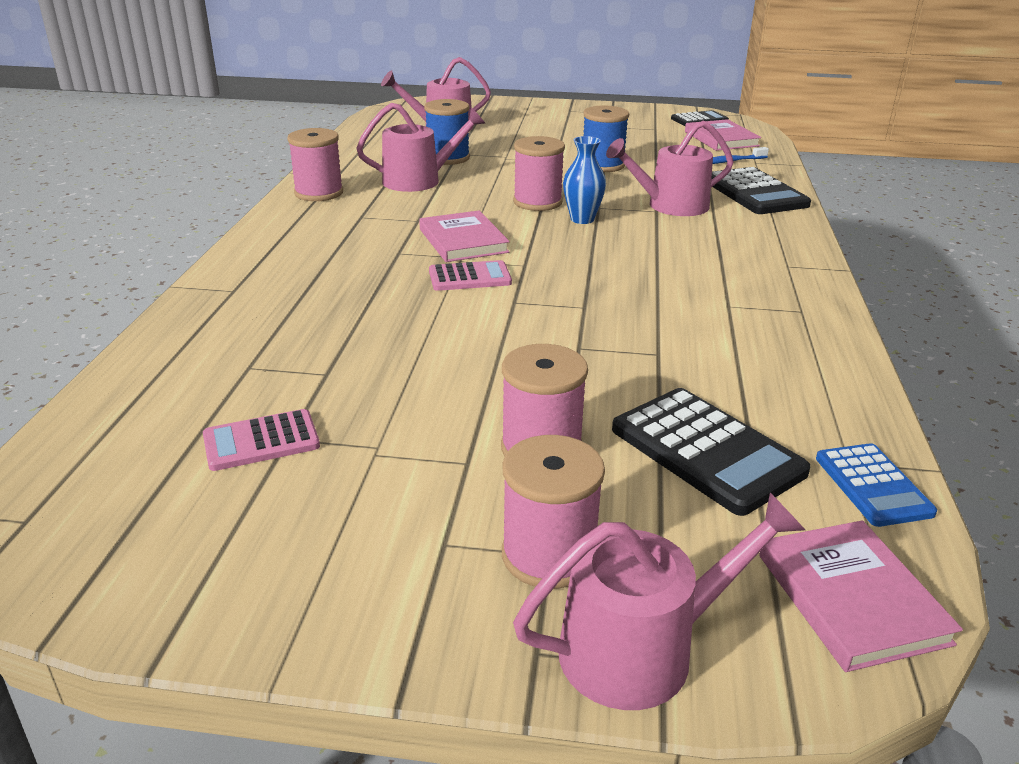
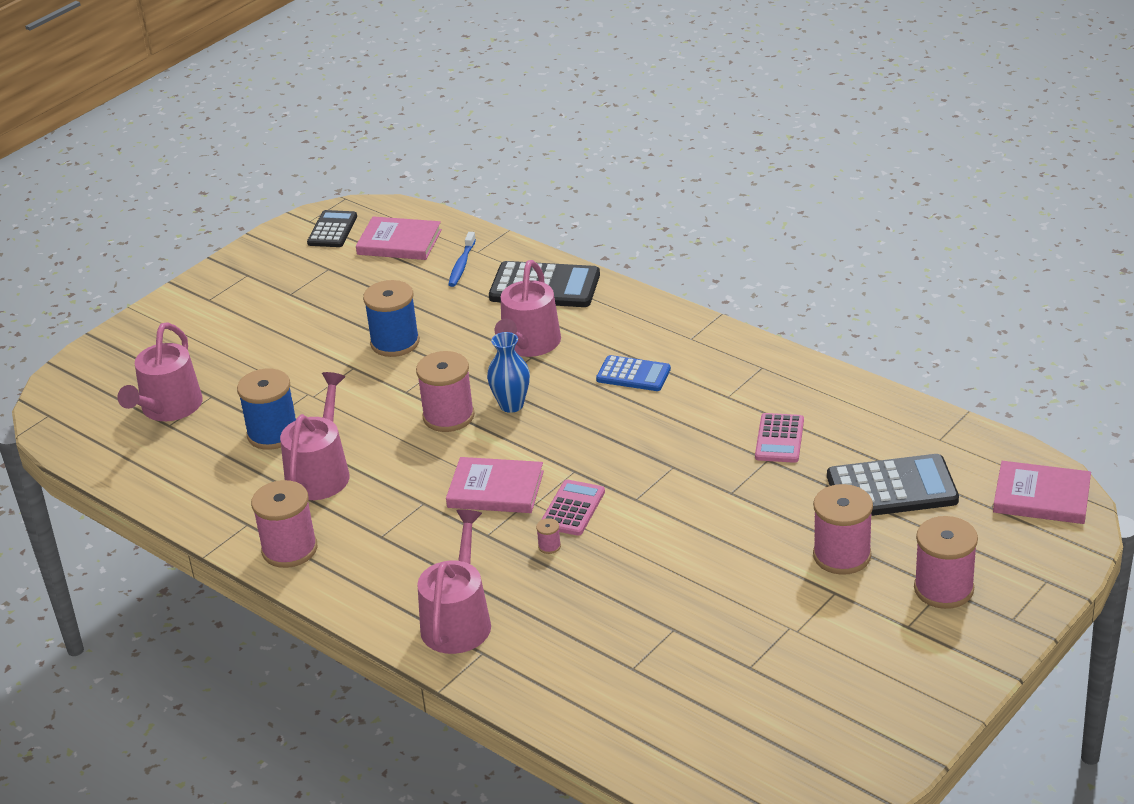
camera: 55 degrees left, 5 degrees up
pink calculator [203,409,320,471] -> pink calculator moved to [755,413,804,463]
pink watering can [513,493,805,710] -> pink watering can moved to [417,509,491,654]
blue calculator [816,443,937,527] -> blue calculator moved to [596,355,671,391]
none -> pink spool [536,518,561,554]

